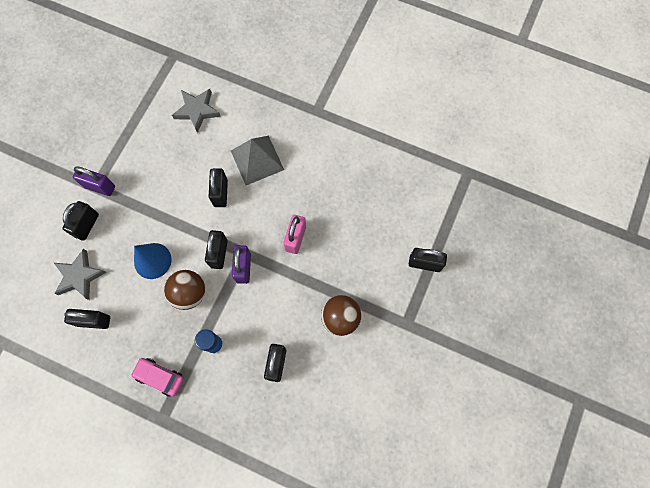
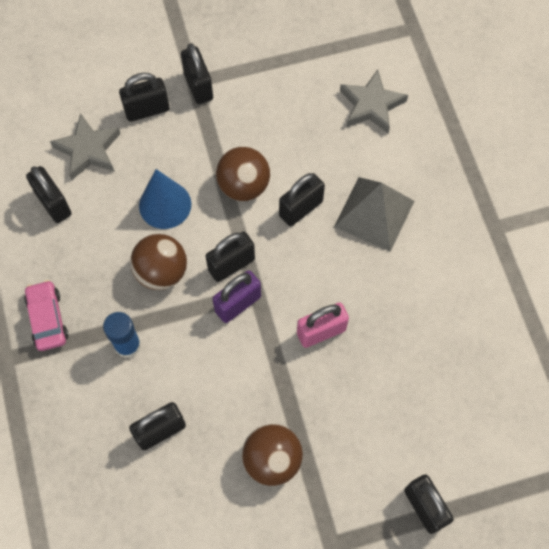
camera: 50 degrees right, 5 degrees down
purple padlock [73,166,115,196] -> black padlock [181,43,213,104]
none -> brown ball [216,147,270,201]

